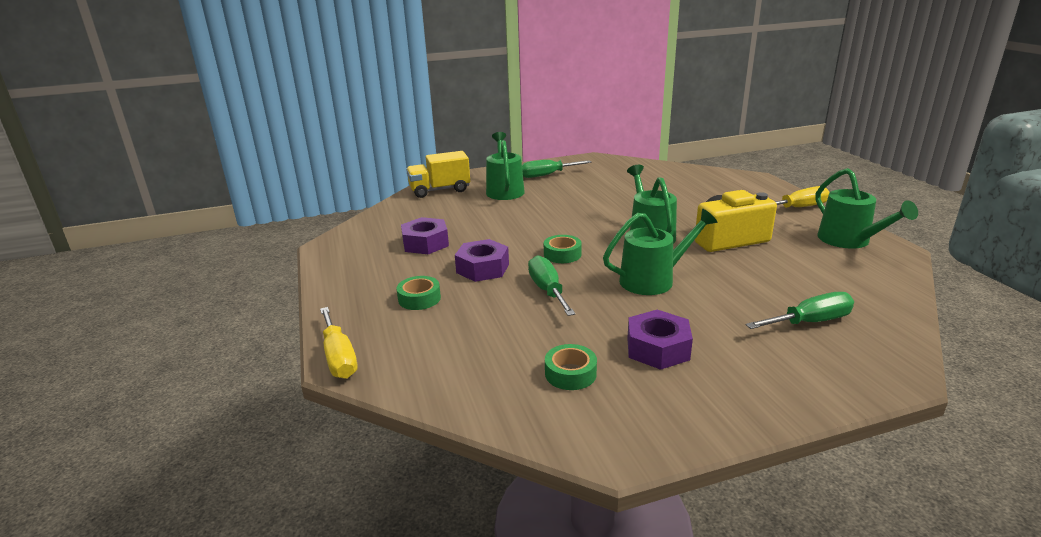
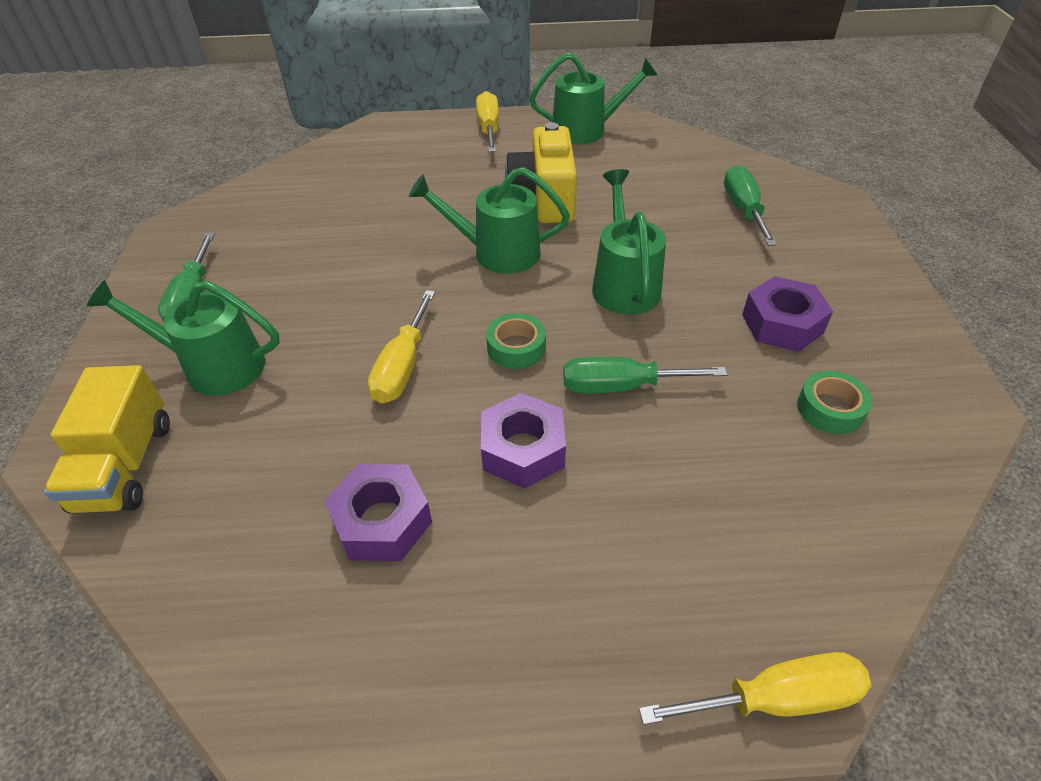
camera: 75 degrees left, 20 degrees up
green tape [397,276,441,310] -> none
none -> yellow screwdriver [368,290,435,403]

